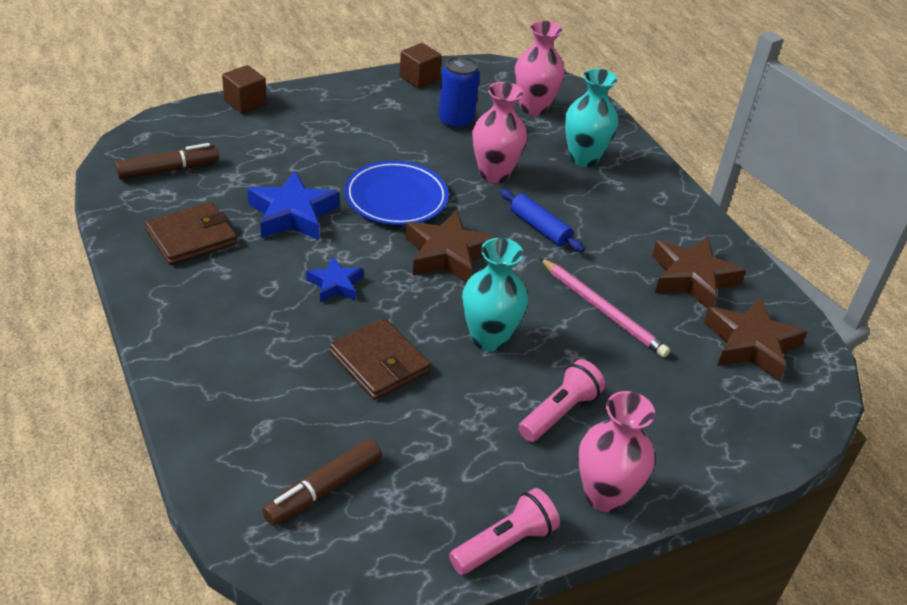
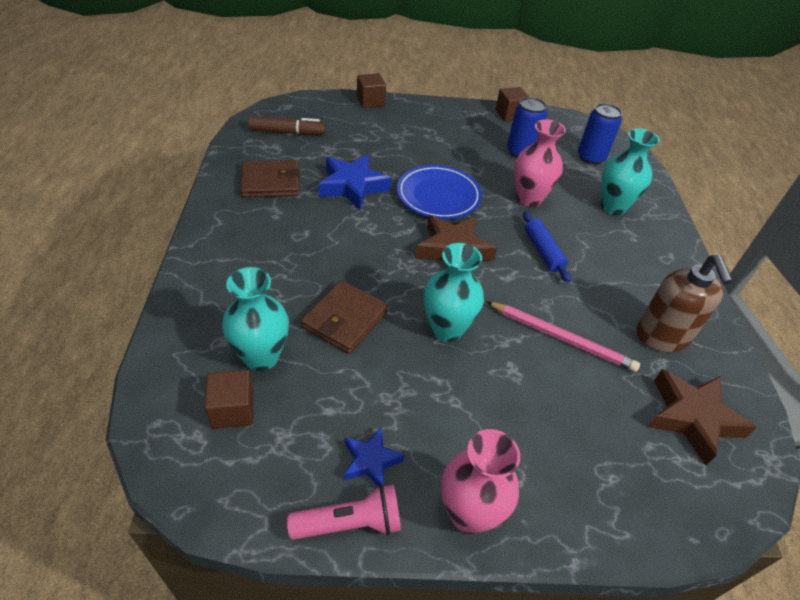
camera: 25 degrees right, 5 degrees up
brown marker [262,438,382,526] -> brown cube [205,370,254,429]
blue star [306,257,363,302] -> blue star moved to [344,428,405,487]
brown wallet [329,318,430,400] -> brown wallet turned 45 degrees clockwise [301,280,388,354]
pink vase [515,21,565,116] -> blue can [578,103,622,165]
pink flashlight [518,359,605,442] -> none
pink pencil [540,258,670,358] -> pink pencil turned 45 degrees counterclockwise [486,301,640,372]
brown star [652,237,746,309] -> brown soap dispenser [636,255,733,352]
none -> turquoise vase [222,267,289,371]

